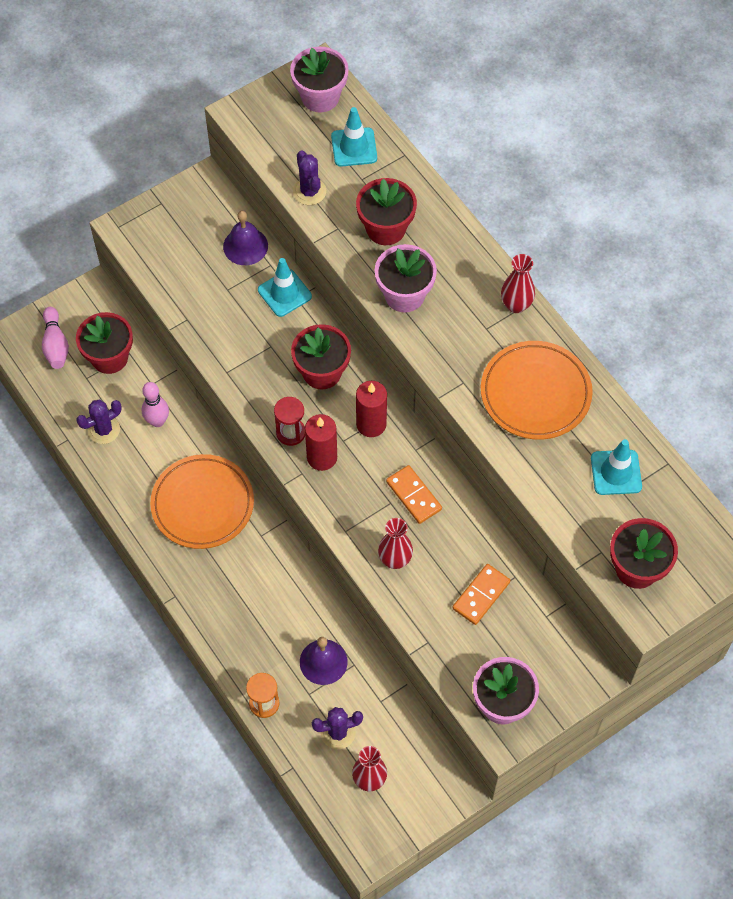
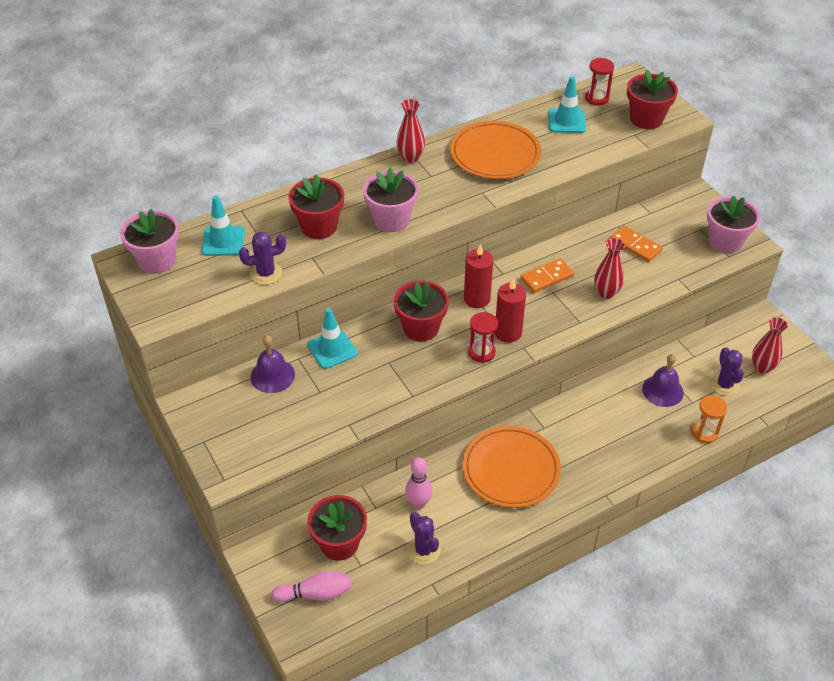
camera: 85 degrees left, 15 degrees down
none -> red hourglass [585,58,614,106]

